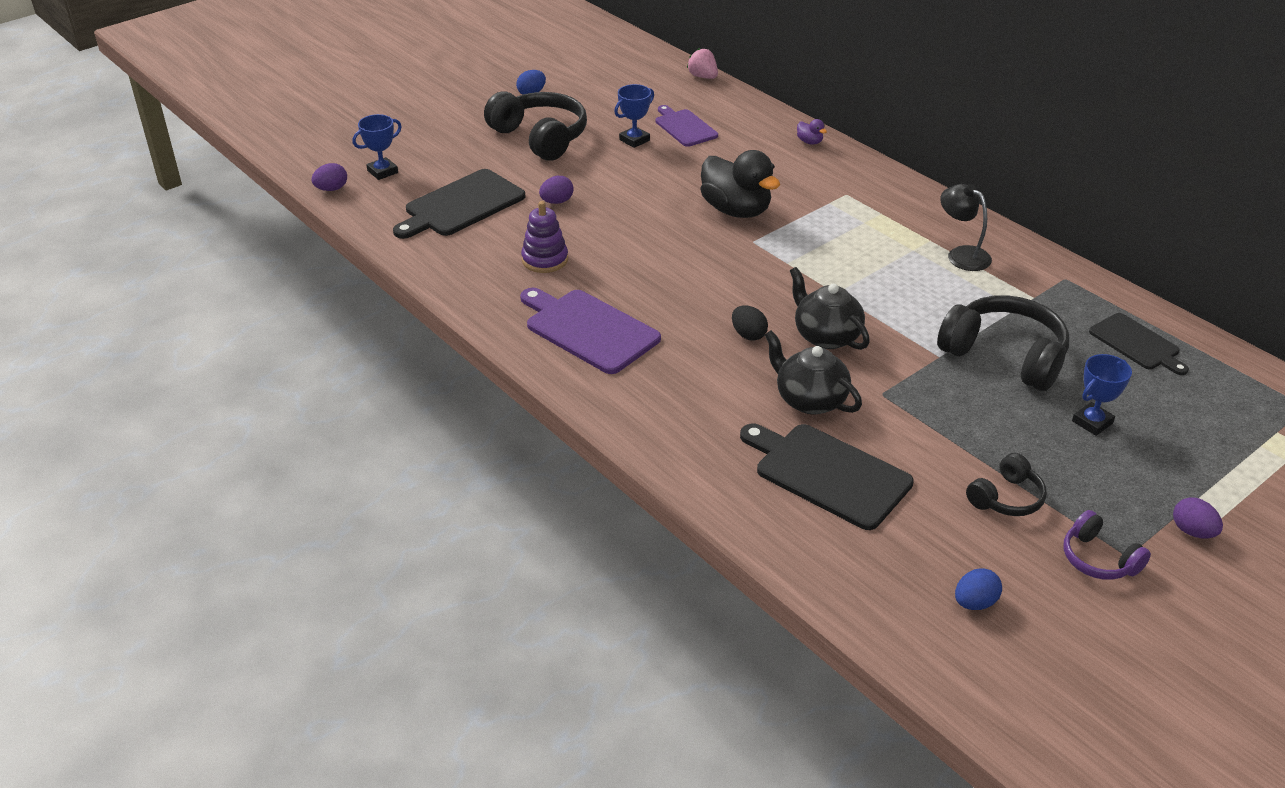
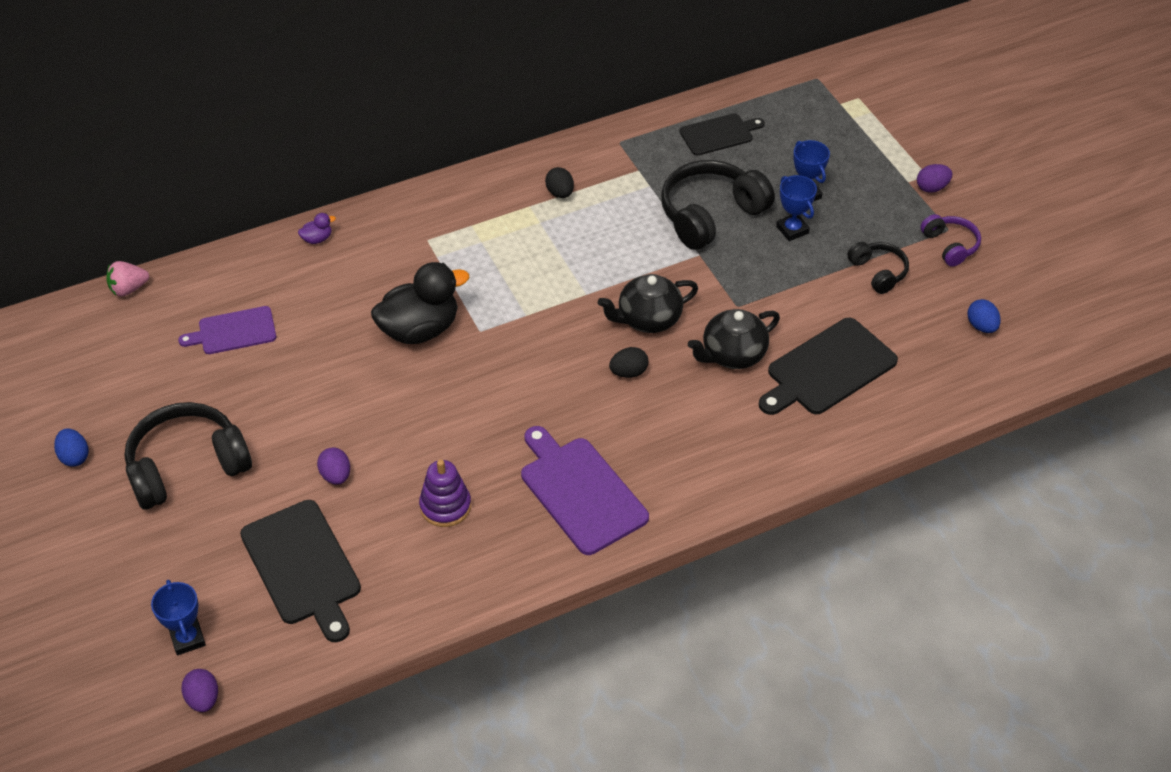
camera: 75 degrees left, 10 degrees up
purple cutting board [520,288,661,374] -> purple cutting board turned 90 degrees clockwise [521,426,649,555]
blue trophy [614,84,654,148] -> blue trophy moved to [776,175,817,241]
black lamp [940,184,992,271] -> black egg [545,167,574,198]
purple headphones [1063,510,1151,580] -> purple headphones turned 90 degrees counterclockwise [921,214,981,267]

